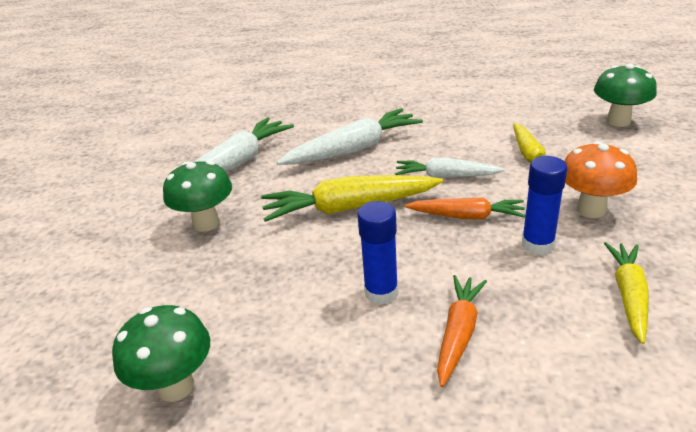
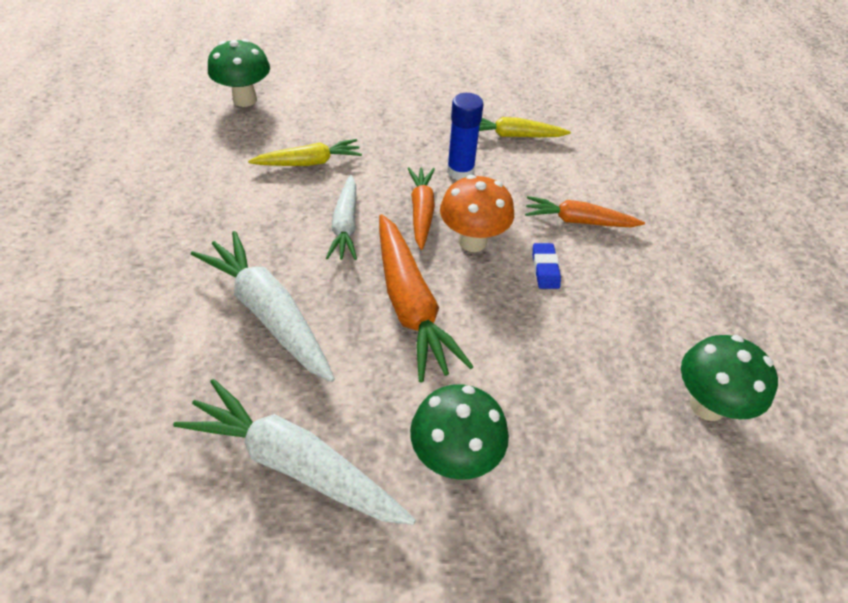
camera: 105 degrees left, 15 degrees up
yellow carrot [261,175,443,222] -> orange carrot [379,214,474,382]
blue glue stick [357,201,398,305] -> blue eraser [532,243,561,289]
orange mushroom [564,141,637,218] -> orange mushroom moved to [440,175,514,252]

